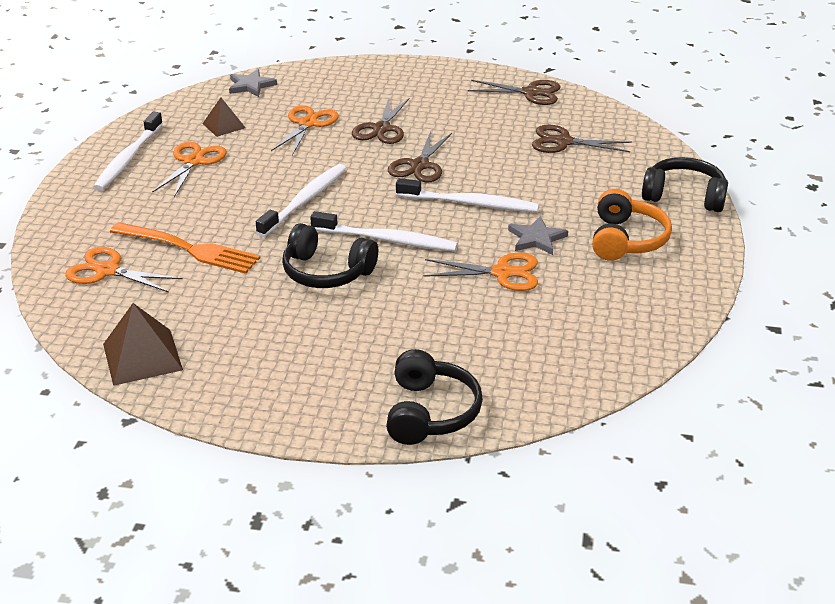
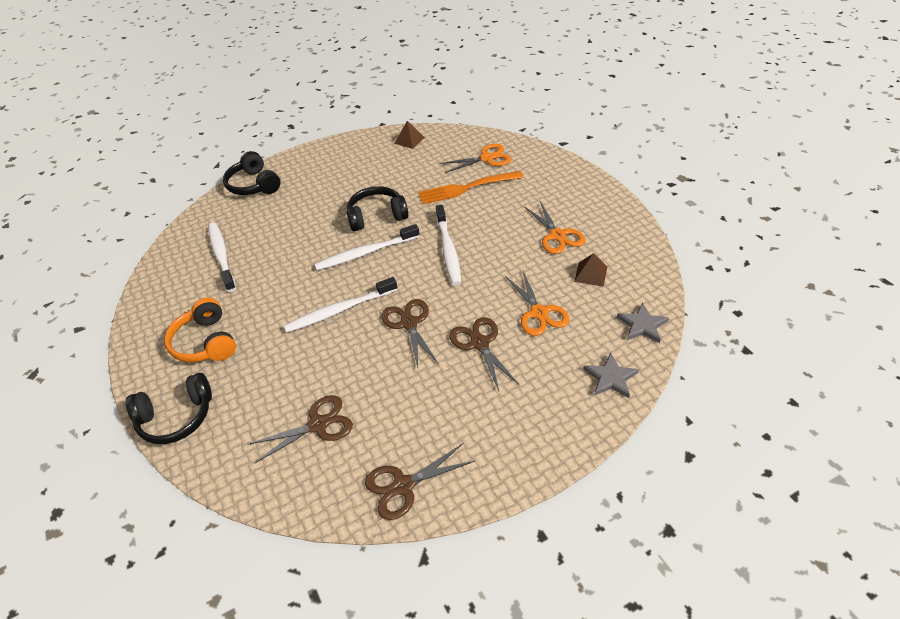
camera: 145 degrees right, 10 degrees up
white toothbrush [93,112,163,191] -> white toothbrush moved to [208,223,236,292]
brown pyramid [103,303,183,386] -> brown pyramid [394,121,425,149], size x0.62
orange scissors [423,253,538,291] -> none
grey star [508,216,568,255] -> grey star moved to [583,353,639,398]

